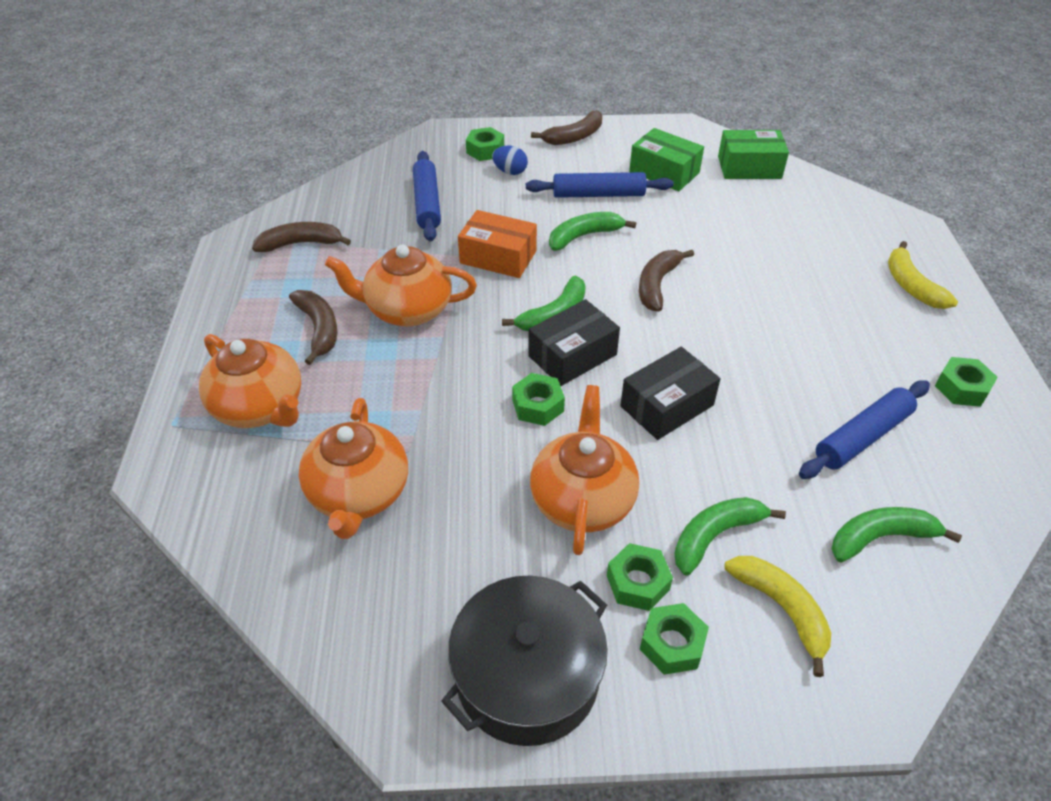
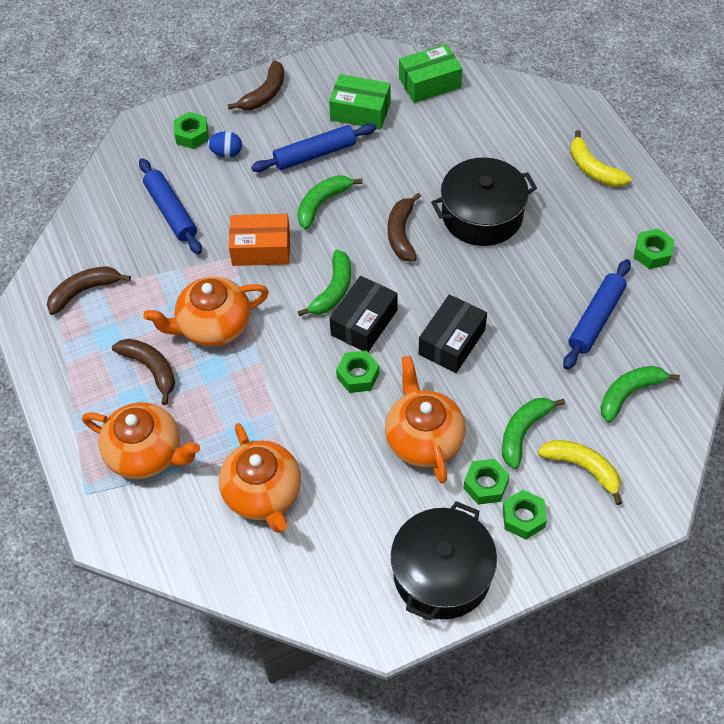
camera: 20 degrees left, 10 degrees up
none -> black pot [431,157,537,246]

